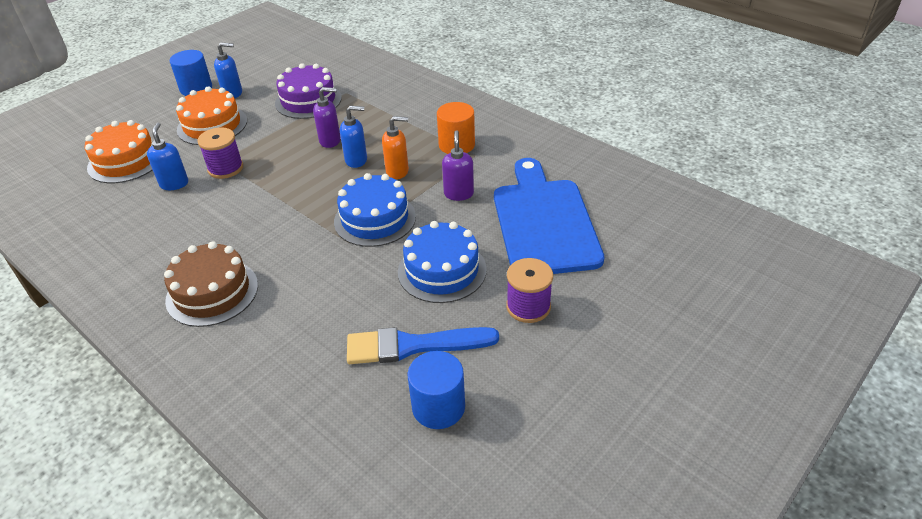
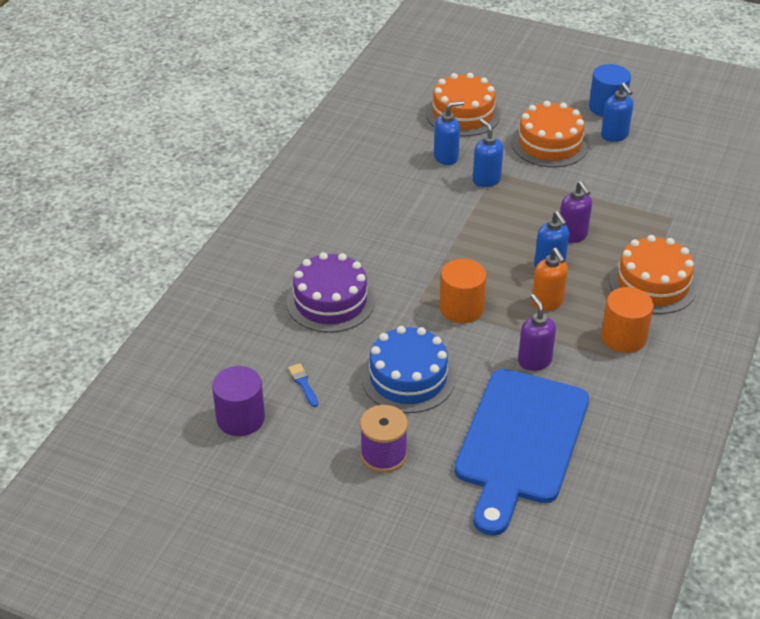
camera: 70 degrees right, 0 degrees up
brown cake [164,241,258,327] -> none
purple spool [198,127,243,179] -> blue soap dispenser [473,119,503,187]
purple cake [275,63,342,119] -> purple cake moved to [287,252,375,333]
blue cake [334,173,416,247] -> orange cylinder [440,259,486,323]
blue brush [347,327,499,364] -> blue brush [288,363,318,407], size x0.41
blue cylinder [408,351,465,429] -> purple cylinder [212,366,265,436]
purple soap dispenser [442,130,474,201] -> purple soap dispenser turned 90 degrees counterclockwise [518,294,556,371]
blue cutting board [494,158,604,274] -> blue cutting board turned 135 degrees clockwise [454,369,589,536]
none -> orange cake [609,235,697,314]

